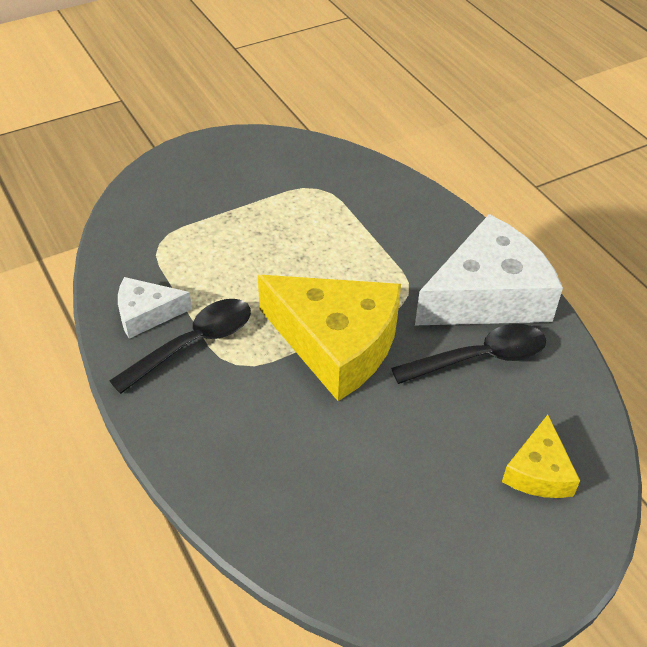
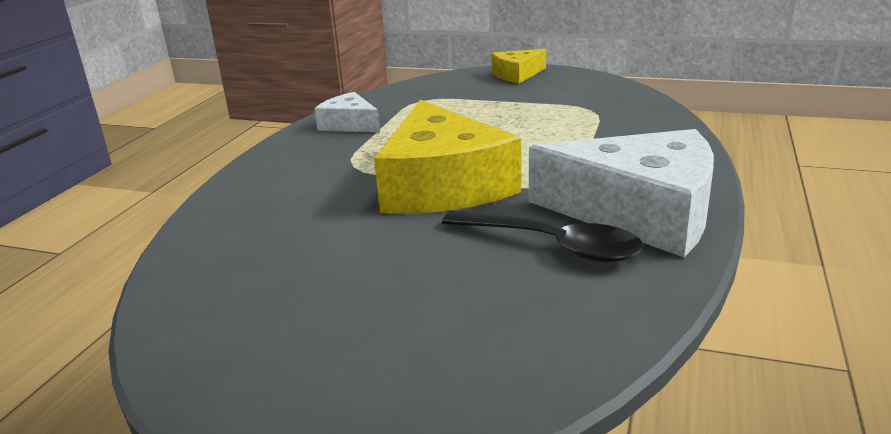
camera: 50 degrees right, 20 degrees down
black spoon [109,299,251,394] -> none
yellow cheese [502,415,580,498] -> yellow cheese moved to [491,49,546,83]

